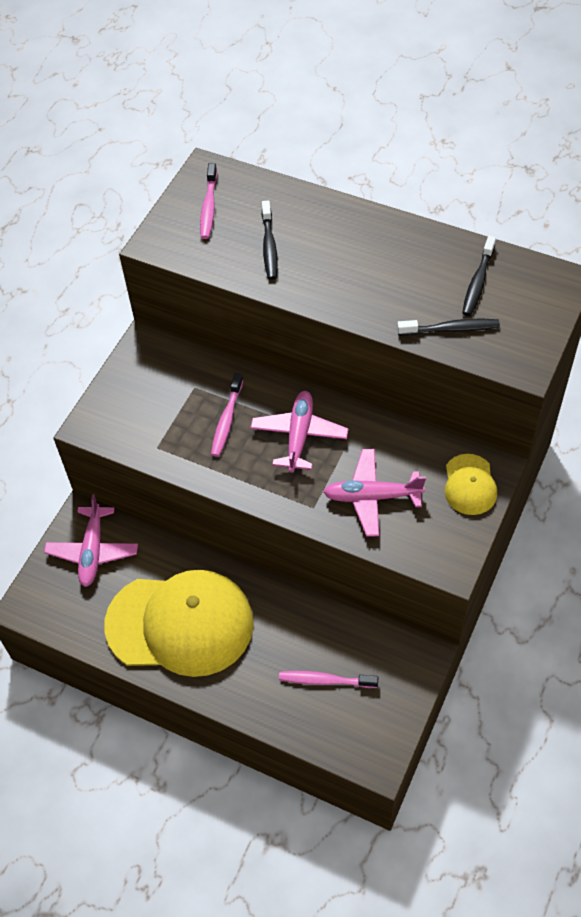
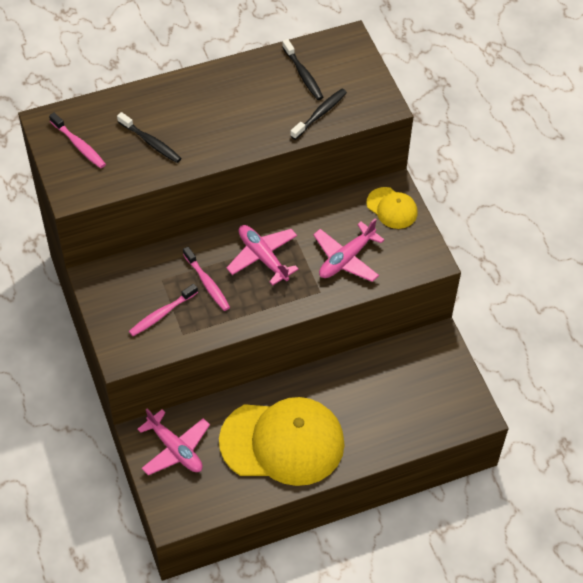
camera: 50 degrees left, 0 degrees up
yellow cap [104,570,254,677] -> yellow cap turned 45 degrees clockwise [219,397,345,486]
pink toothbrush [279,671,378,688] -> pink toothbrush moved to [129,284,198,336]

